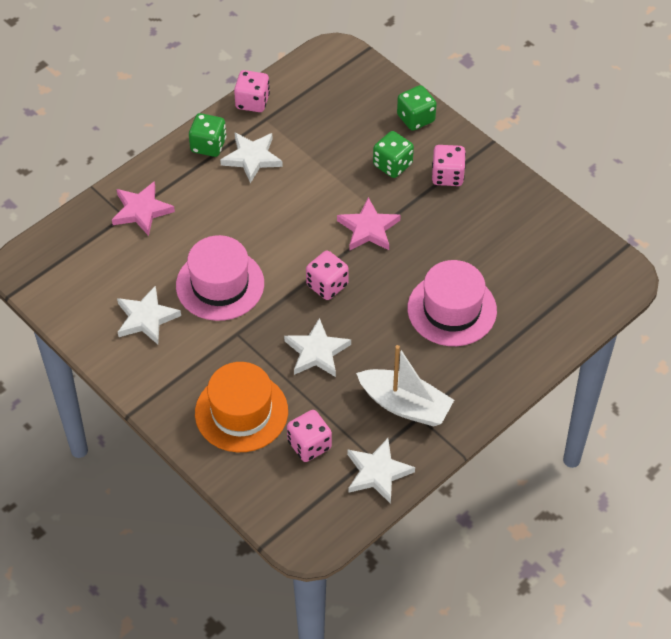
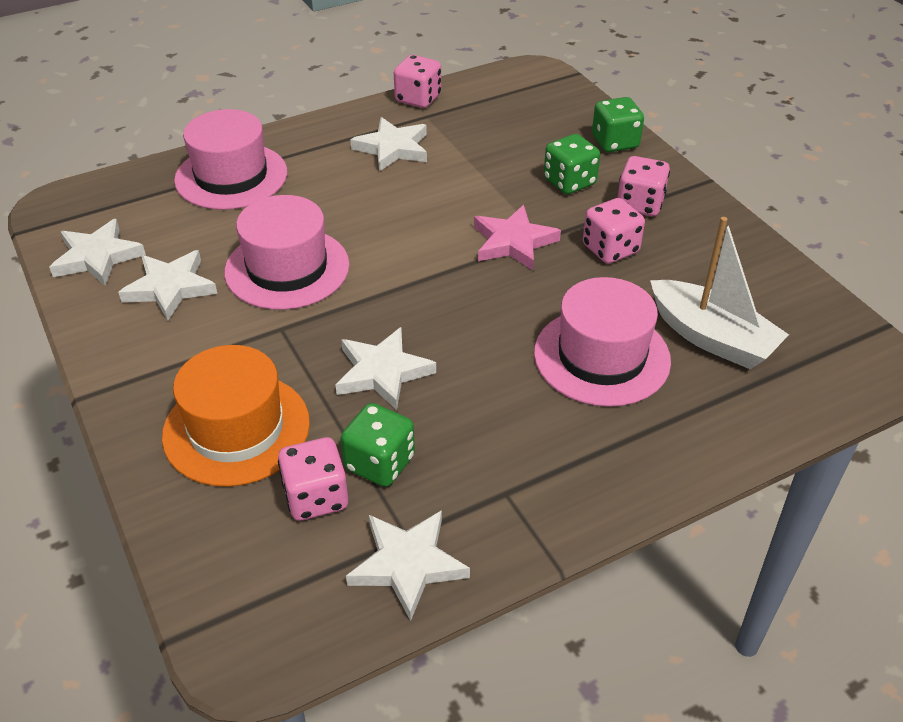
camera: 15 degrees right, 10 degrees down
pink star [112,181,175,236] -> pink hat [174,109,287,210]
green dice [189,113,226,157] -> green dice moved to [341,403,415,487]
pink dice [306,251,349,300] -> pink dice moved to [583,198,645,264]
white boat [356,345,454,427] -> white boat moved to [650,217,789,369]
none -> white star [49,219,146,286]

